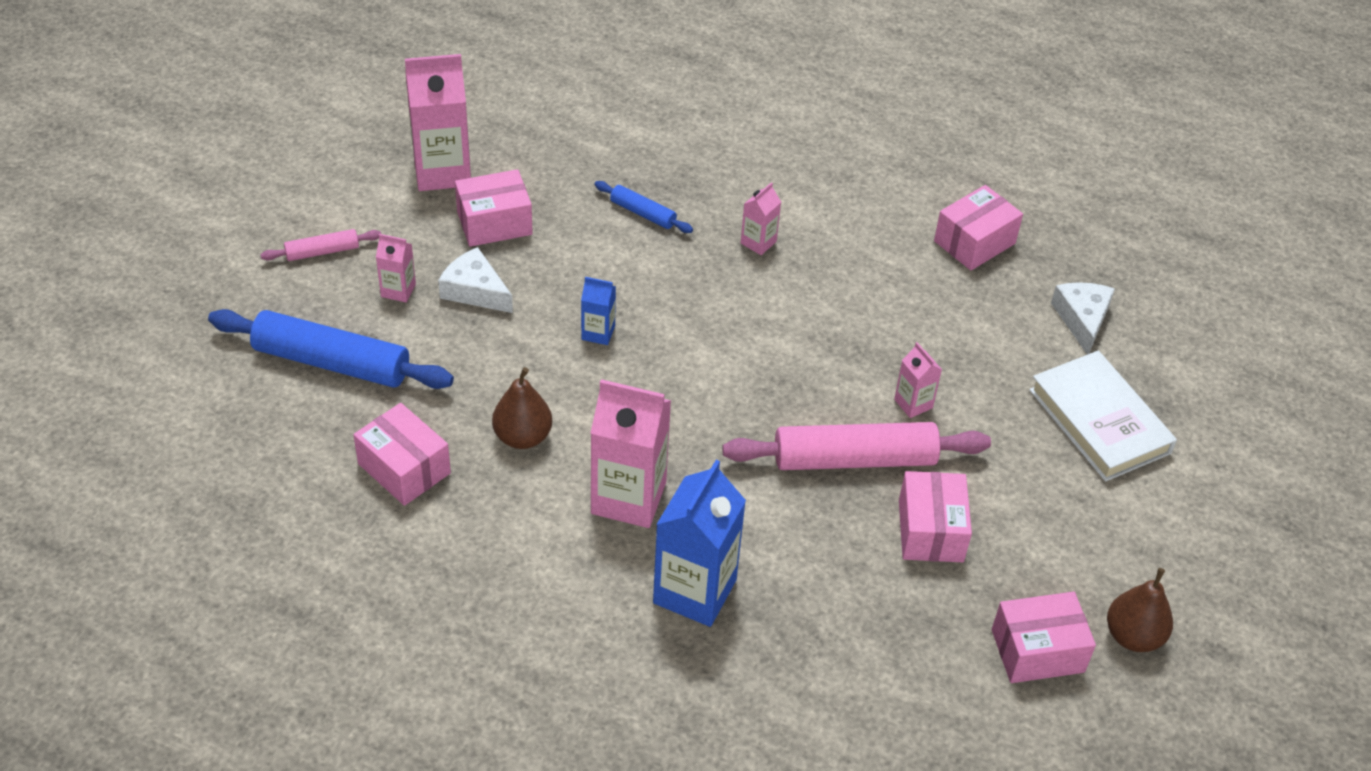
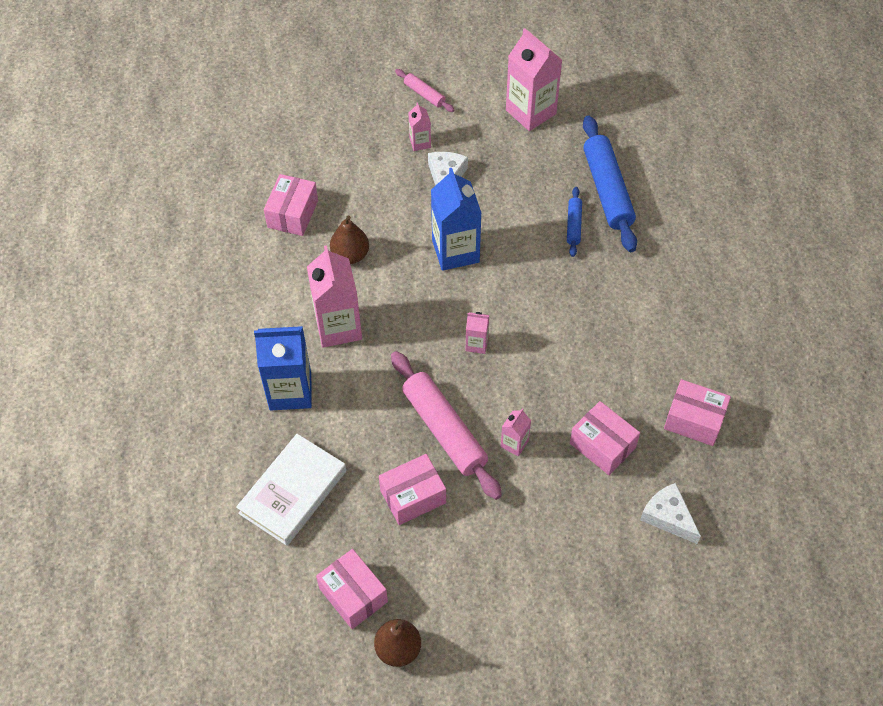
camera: 65 degrees right, 10 degrees up
blue rolling pin [208,309,454,389] -> blue rolling pin moved to [583,115,637,252]
pink box [455,169,533,247] -> pink box moved to [570,401,640,475]
blue carton [581,277,616,345] -> blue carton [431,168,481,271], size x2.05
pink carton [741,182,781,255] -> pink carton moved to [466,312,489,354]
white book [1029,351,1177,482] -> white book moved to [236,434,346,546]
white cheese [1051,282,1115,355] -> white cheese turned 105 degrees counterclockwise [640,483,701,544]

